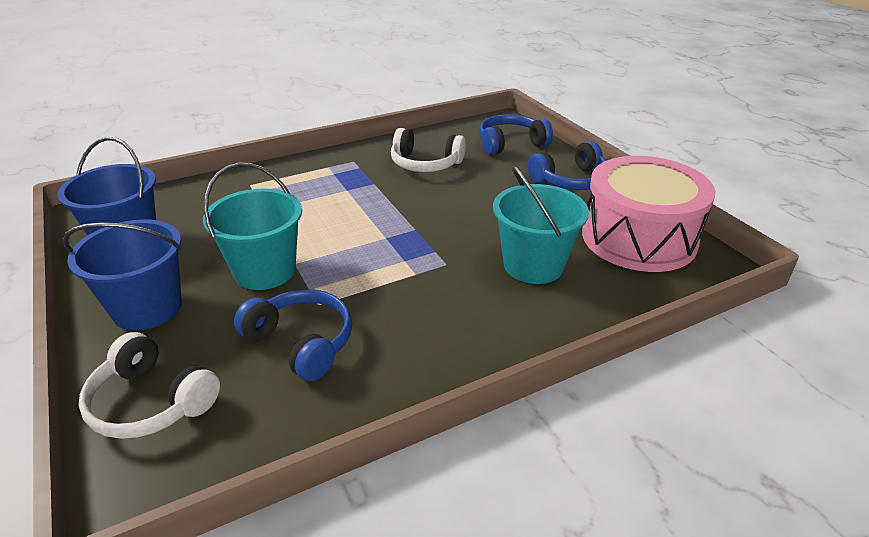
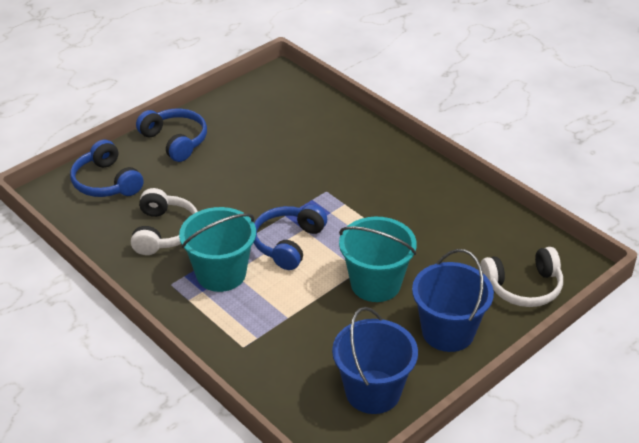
camera: 105 degrees left, 5 degrees up
white headphones [79,332,220,439] -> white headphones turned 60 degrees clockwise [480,247,563,307]
blue headphones [234,289,352,381] -> blue headphones moved to [253,204,327,270]
turquoise bucket [493,165,589,284] -> turquoise bucket moved to [179,207,256,292]
pink drum [582,156,716,272] -> none

